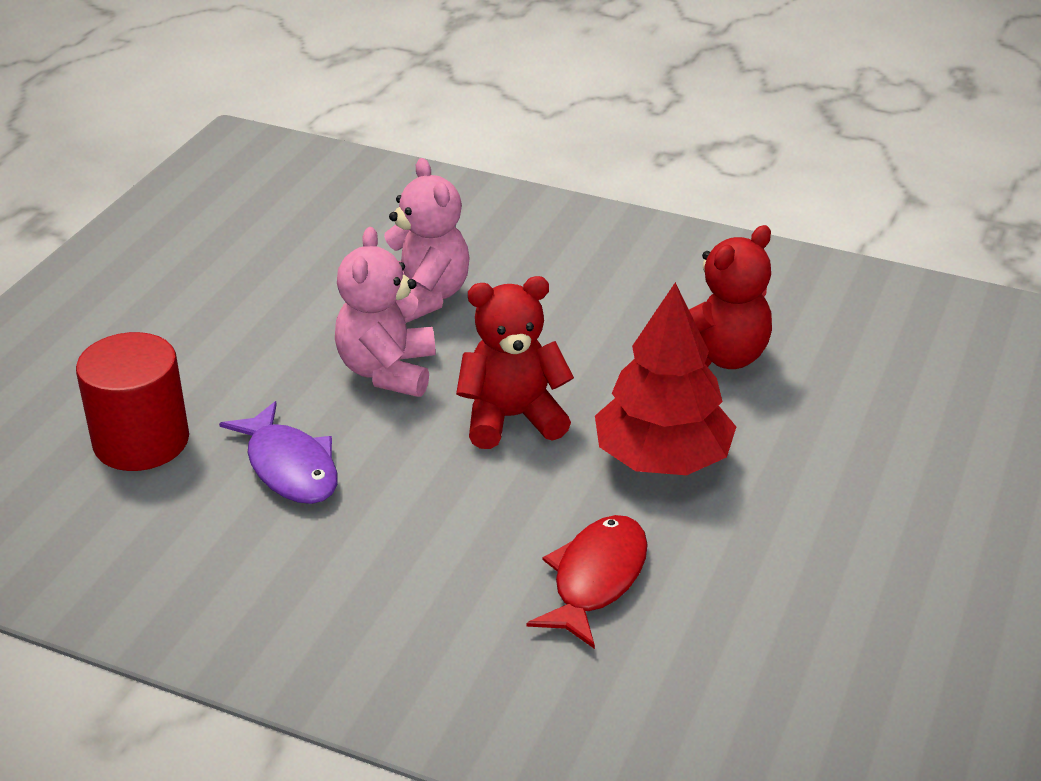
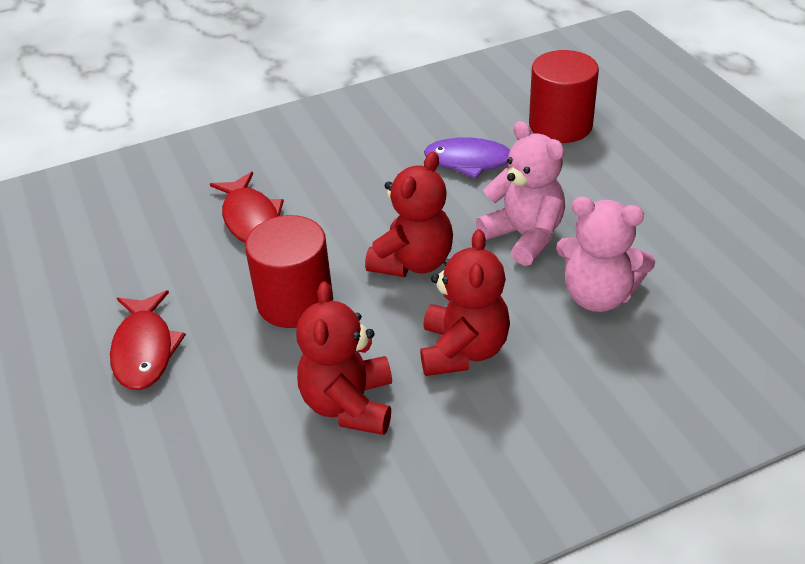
camera: 135 degrees right, 5 degrees up
red tree [595,282,736,475] -> red cylinder [245,215,333,328]
none -> red fish [110,290,186,390]
none -> red teddy bear [420,229,510,376]

